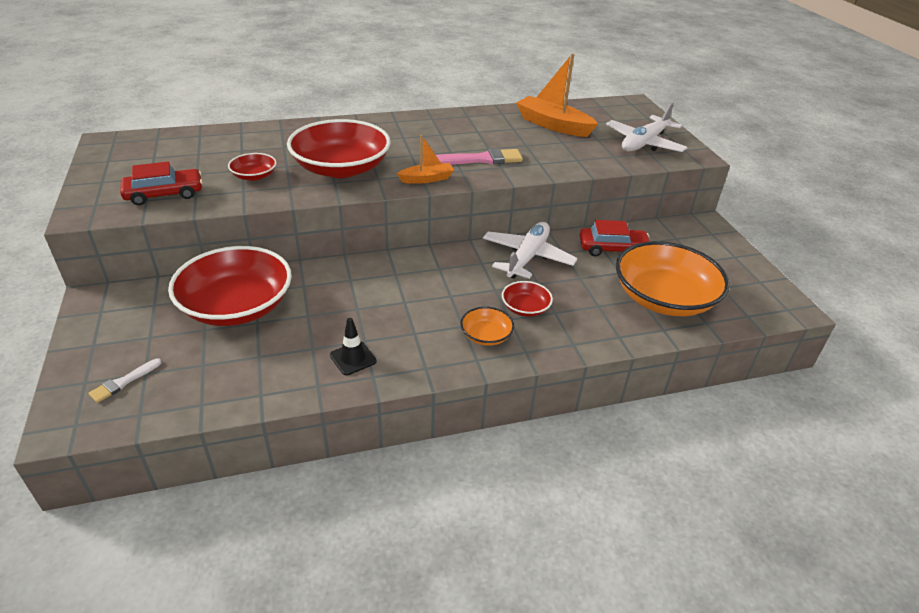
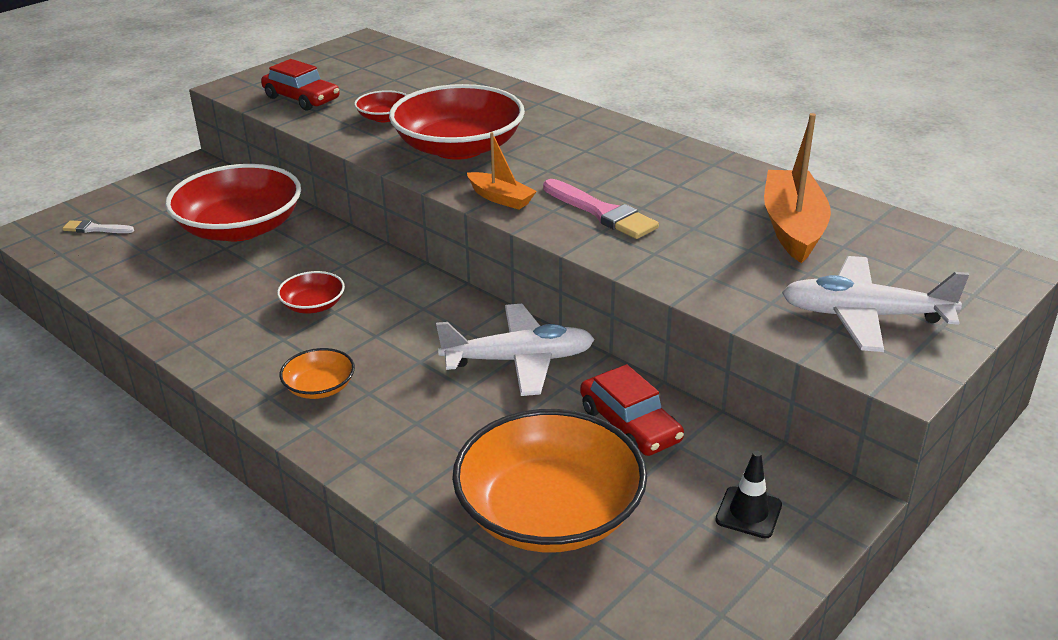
camera: 60 degrees right, 5 degrees down
black traffic cone [330,318,377,375] -> black traffic cone moved to [715,451,782,539]
red bowl [502,281,553,317] -> red bowl moved to [277,271,345,314]

